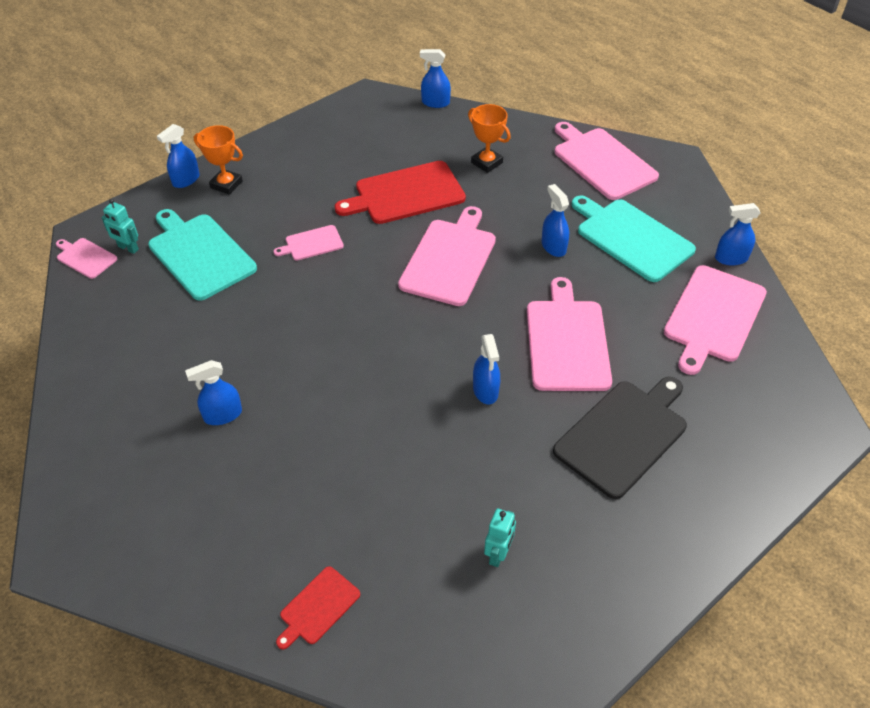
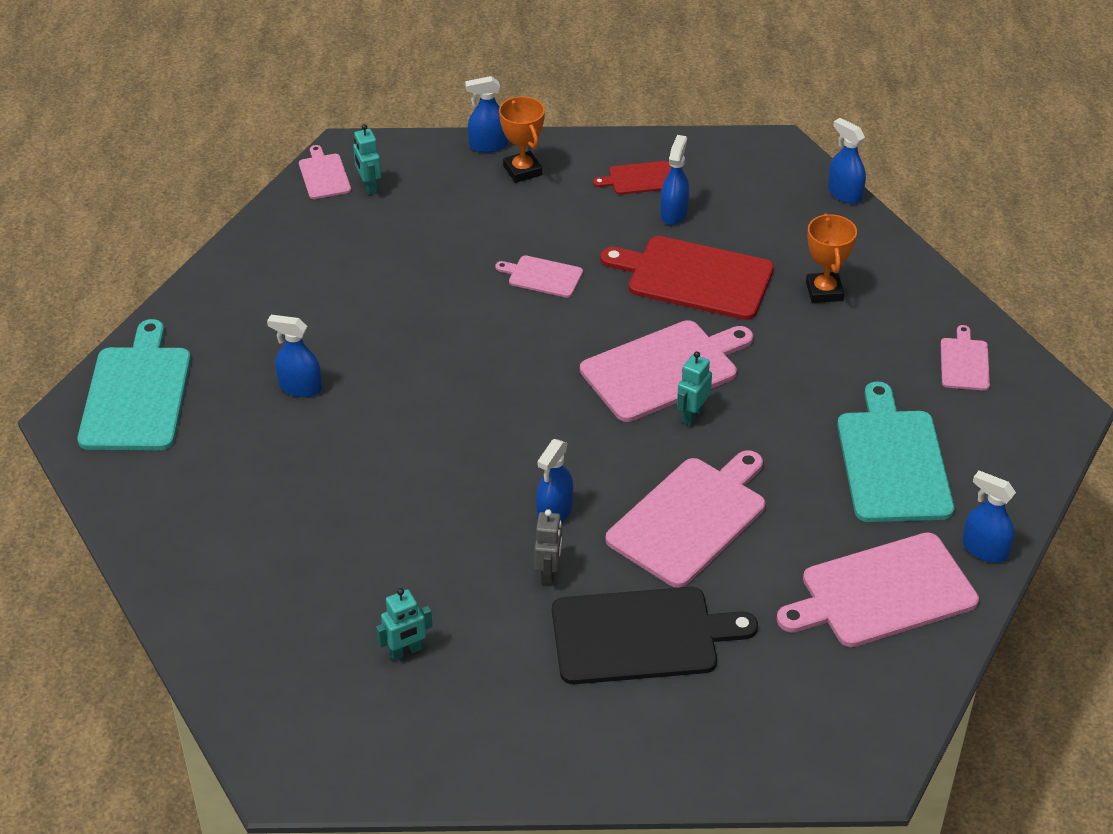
camera: 40 degrees right, 5 degrees down
turquoise cutting board [148,209,257,301] -> turquoise cutting board moved to [77,319,191,450]
red cutting board [276,566,360,650] -> red cutting board moved to [593,161,671,195]
blue spray bottle [541,184,569,257] -> blue spray bottle moved to [660,135,689,225]
pink cutting board [554,122,659,200] -> pink cutting board [941,325,990,391], size x0.51
none -> grey robot [534,509,562,585]
none -> turquoise robot [677,351,712,425]

